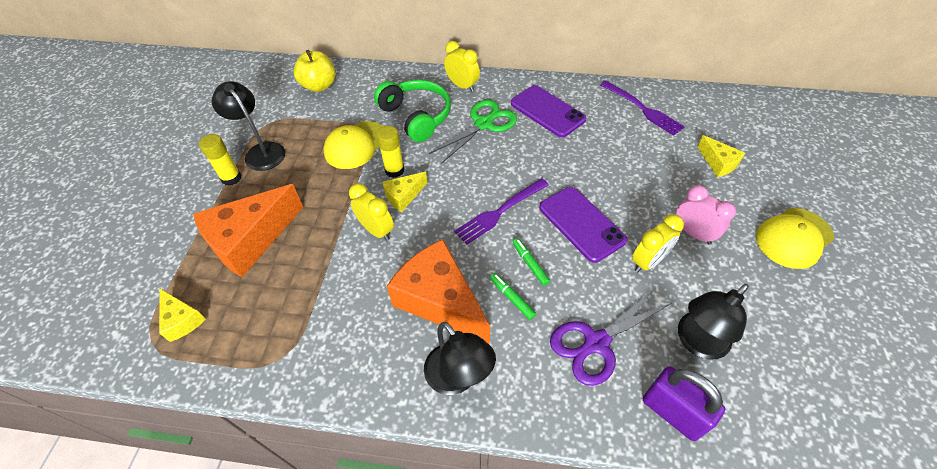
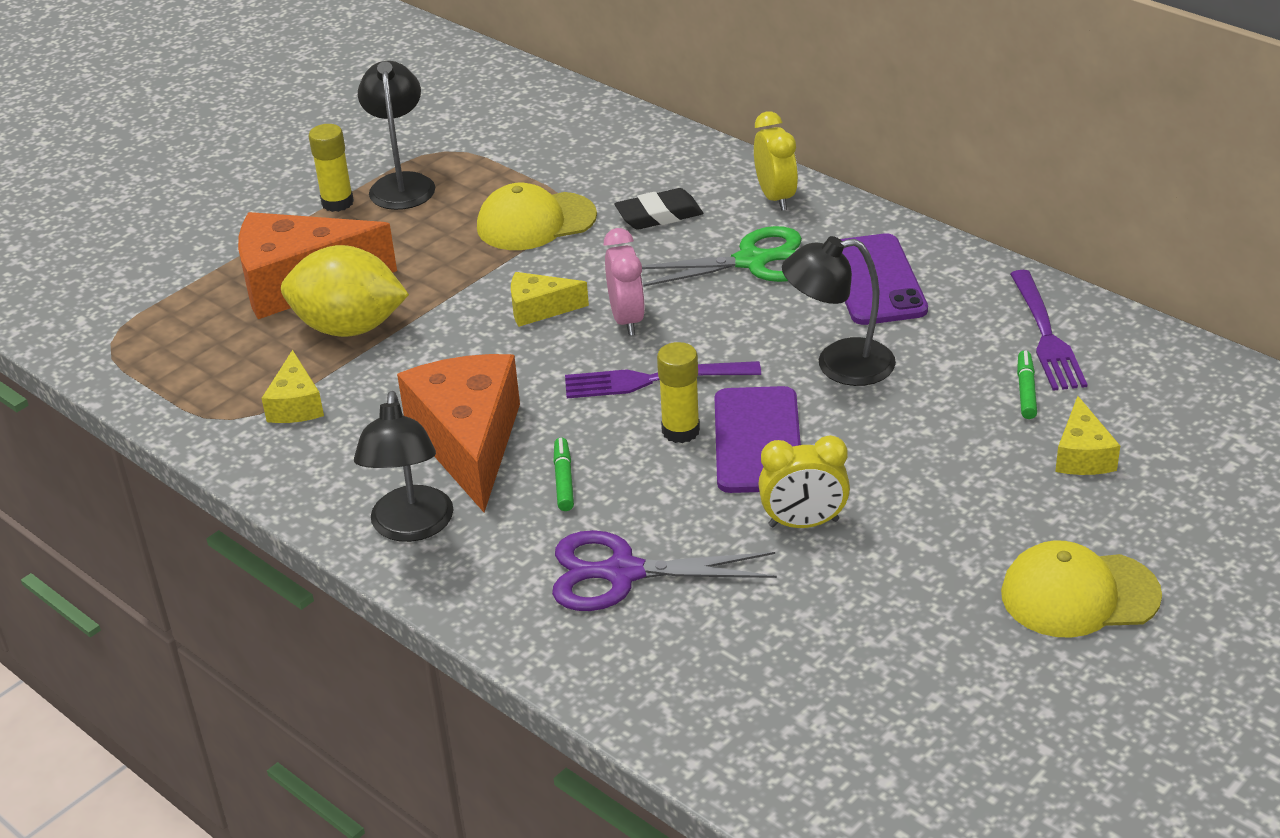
camera: 35 degrees right, 15 degrees down
yellow cheese [159,288,206,342] -> yellow cheese moved to [262,350,324,423]
yellow apple [294,50,335,92] -> none
yellow clock [349,183,394,241] -> none
green headphones [374,80,451,142] -> black eraser [615,188,703,230]
yellow glue stick [376,126,404,178] -> yellow glue stick moved to [657,342,700,443]
green marker [513,238,550,286] -> green marker moved to [1017,351,1037,419]
purple padlock [643,366,725,441] -> none
pink clock [676,185,736,244] -> pink clock moved to [603,228,645,335]
black lamp [678,284,749,360] -> black lamp moved to [782,236,896,386]
none -> yellow lemon [281,245,409,337]

